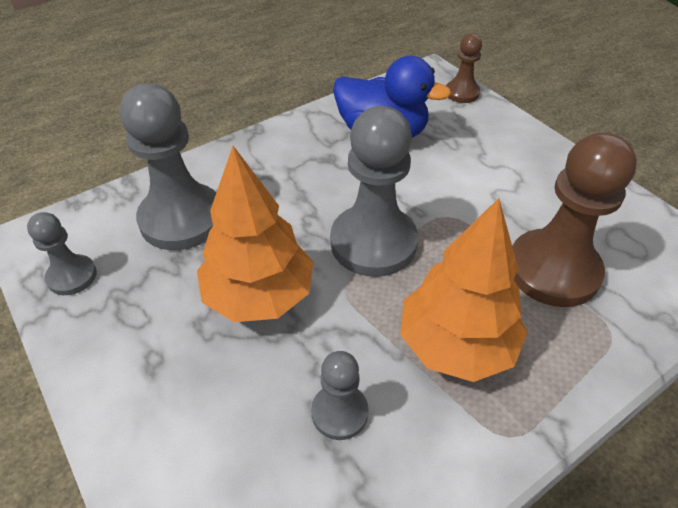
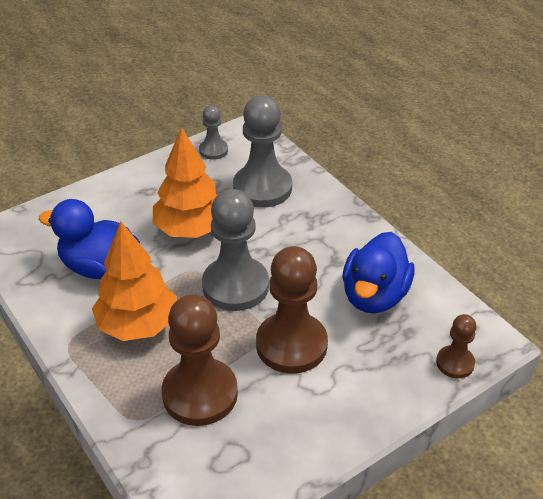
camera: 90 degrees right, 5 degrees down
grey pawn [311,351,369,440] -> blue duck [39,199,140,279]
none -> brown pawn [256,246,328,374]

